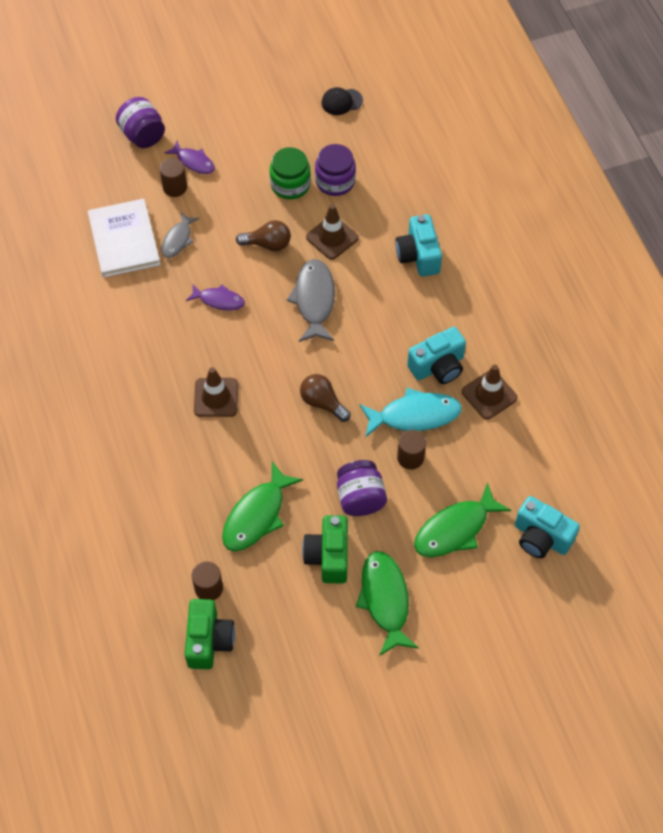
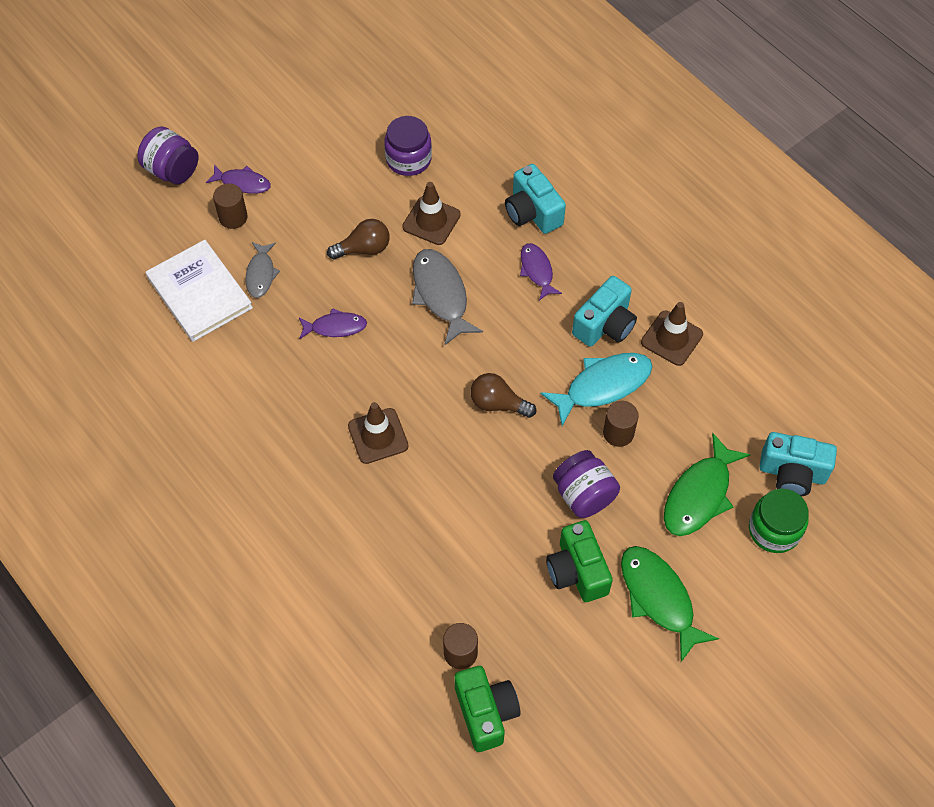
camera: 20 degrees left, 0 degrees up
green fish [222,462,303,551] -> none
green jar [270,147,311,199] -> green jar moved to [749,488,809,553]
black cap [321,87,363,115] -> none
none -> purple fish [520,243,562,300]

